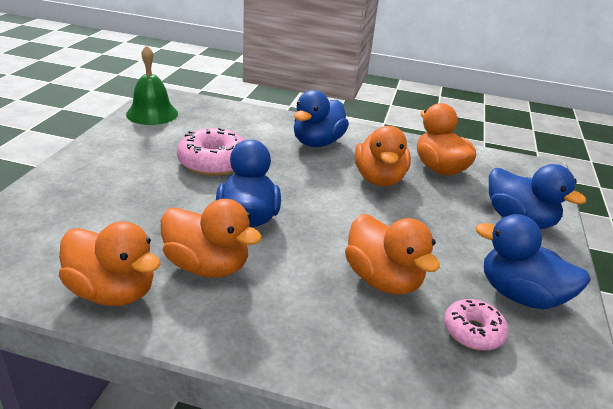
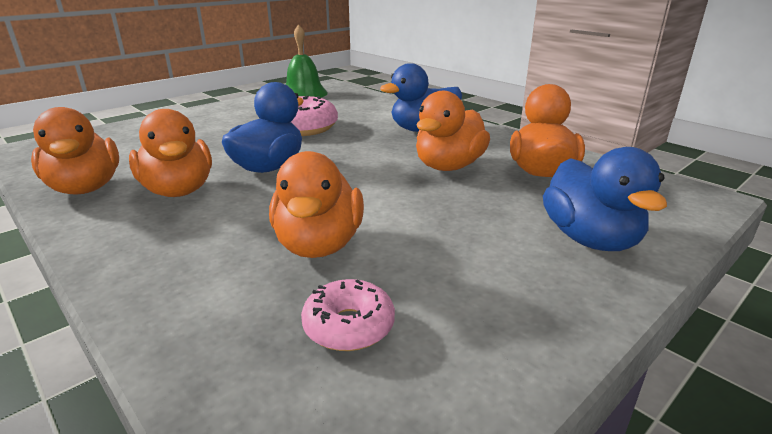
camera: 35 degrees right, 5 degrees down
blue duck [475,214,591,309] -> none

